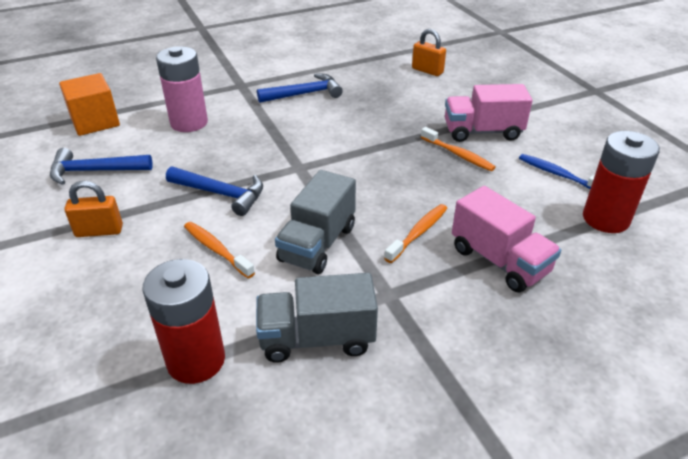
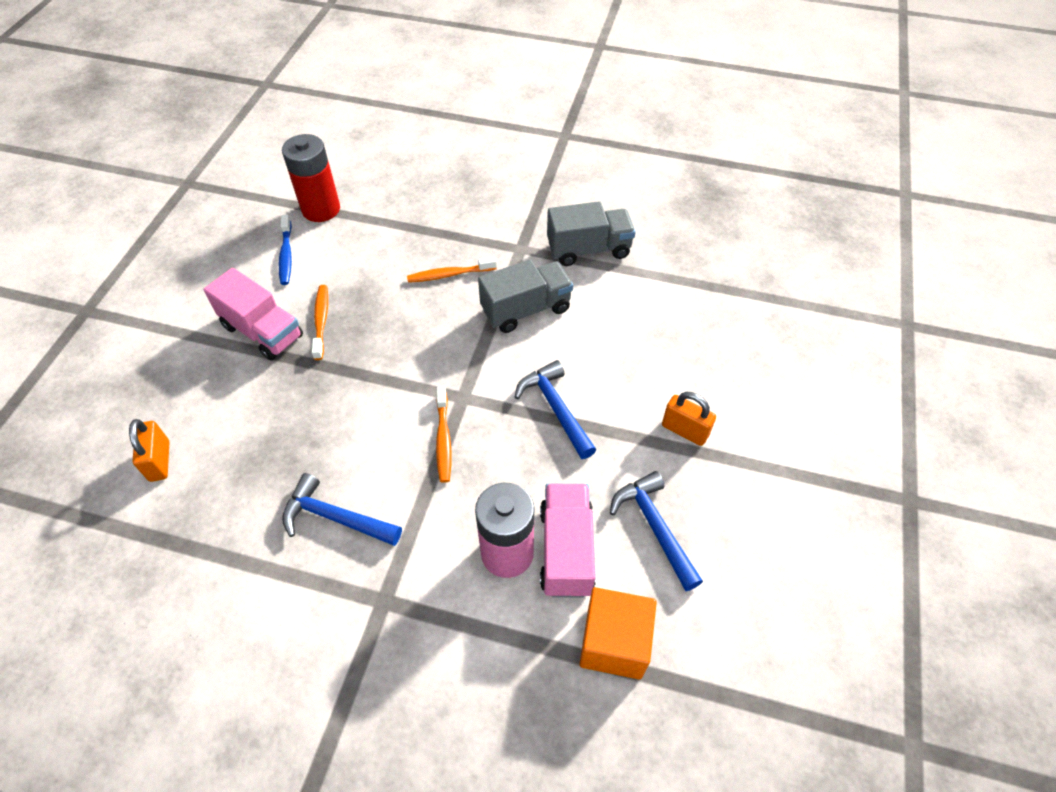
camera: 140 degrees left, 15 degrees up
blue hammer [50,148,152,185] -> blue hammer turned 150 degrees counterclockwise [610,471,703,591]
red battery [143,259,225,384] -> none
orange toothbrush [184,222,255,278] -> orange toothbrush moved to [436,386,451,483]
grey truck [256,273,378,363] -> grey truck turned 45 degrees counterclockwise [547,201,636,266]
pink truck [452,186,561,293] -> pink truck moved to [540,484,596,598]

